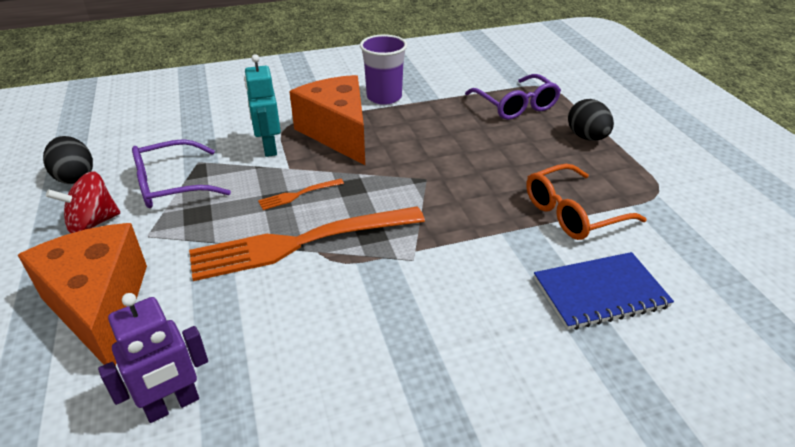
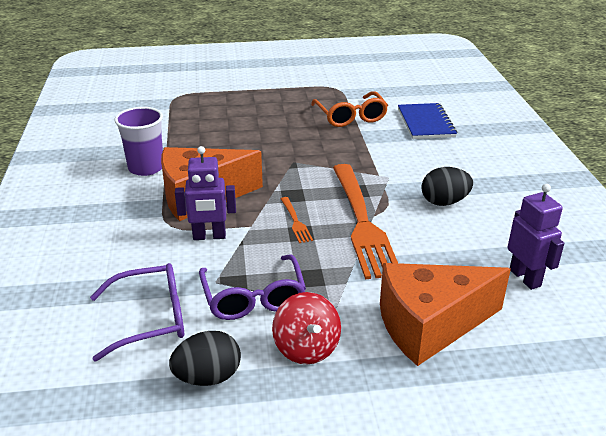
camera: 80 degrees left, 5 degrees down
turquoise robot [244,54,281,157] -> purple robot [175,146,236,240]
purple glasses [465,74,561,120] -> purple glasses moved to [90,263,184,362]
black egg [568,99,614,141] -> black egg moved to [421,167,473,206]

